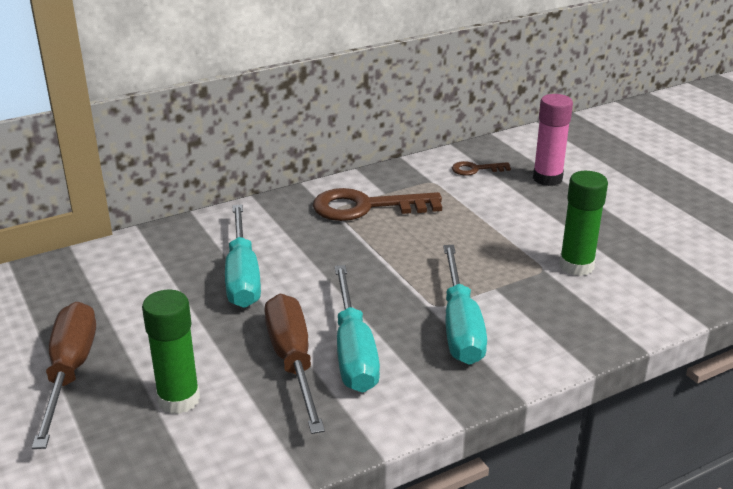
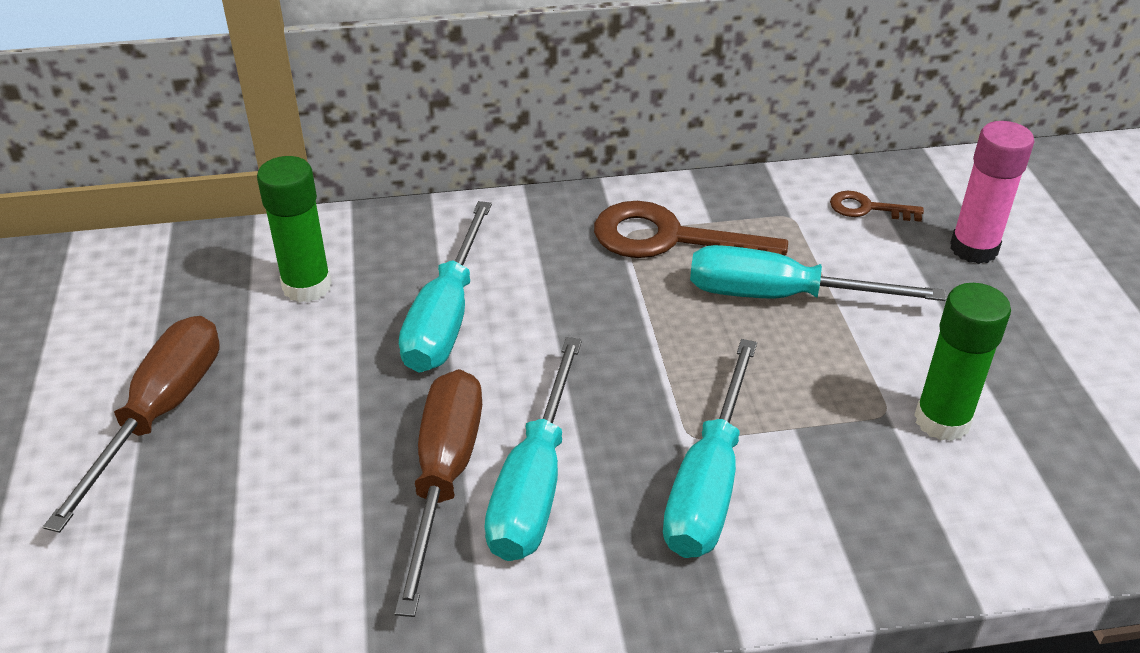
camera: 20 degrees right, 10 degrees up
green glue stick [142,290,200,414] -> green glue stick moved to [257,156,332,302]
none -> turquoise screwdriver [690,245,946,301]

